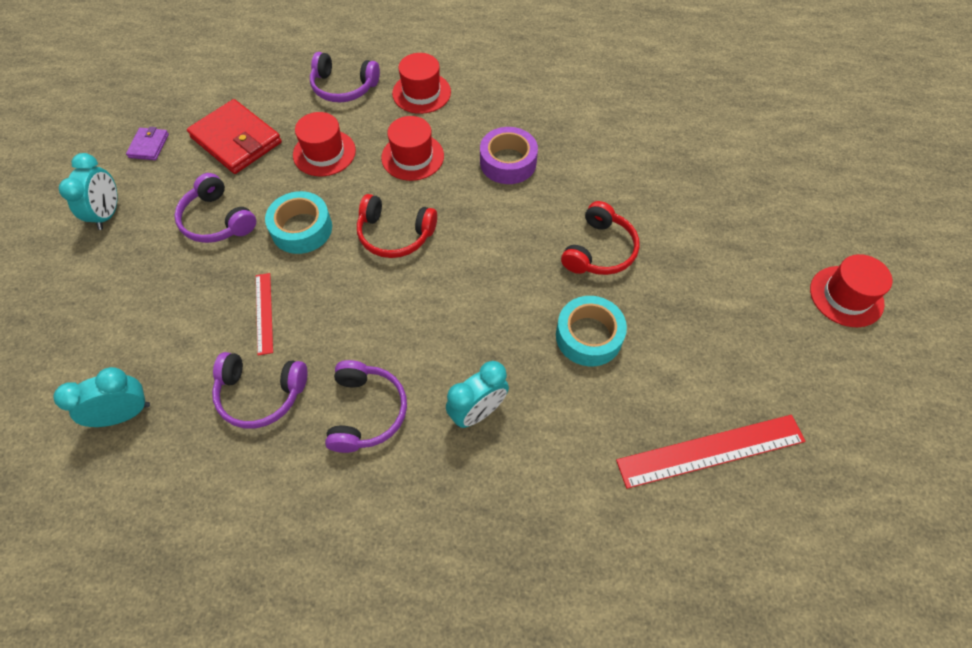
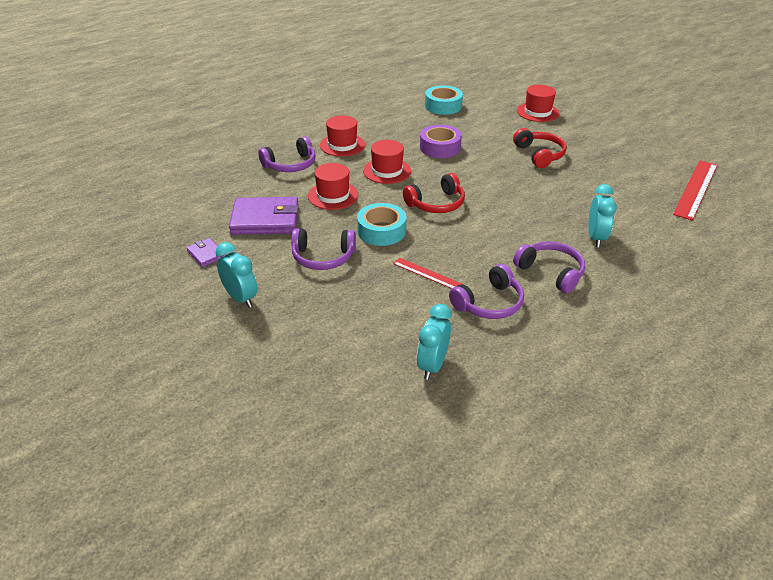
camera: 45 degrees left, 20 degrees down
red wallet [187,99,282,174] -> purple wallet [229,197,299,235]
turquoise tape [556,296,627,366] -> turquoise tape moved to [425,85,463,115]
red hat [810,254,893,327] -> red hat moved to [517,85,559,122]

